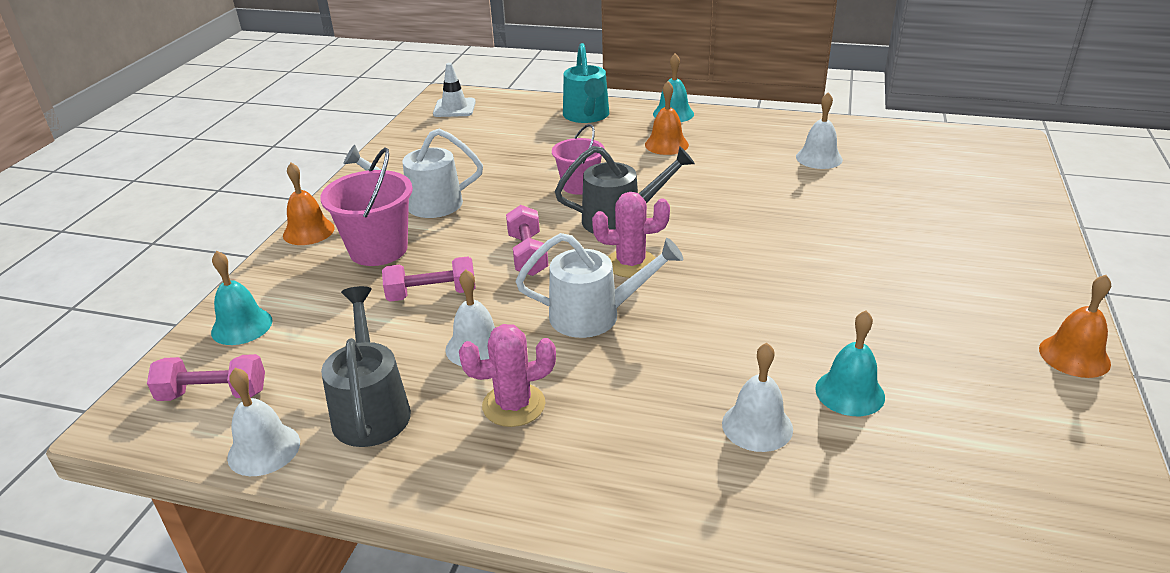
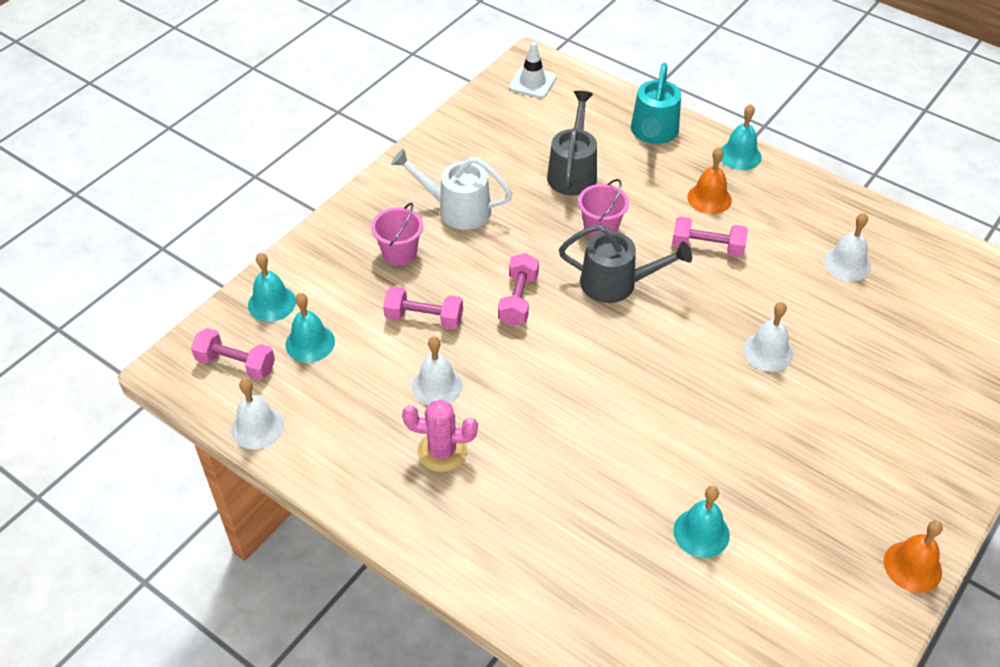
camera: 20 degrees right, 15 degrees up
orange bell [283,163,335,245] -> none
pink bucket [320,148,413,266] -> pink bucket [371,203,423,266], size x0.66
grey watering can [321,286,411,447] -> grey watering can moved to [547,91,597,196]
white watering can [516,233,683,338] -> none
pink cactus [592,192,670,278] -> none
white bell [722,343,793,452] -> white bell moved to [743,302,793,372]
none -> turquoise bell [285,293,335,362]
none -> pink dumbbell [672,216,748,257]

